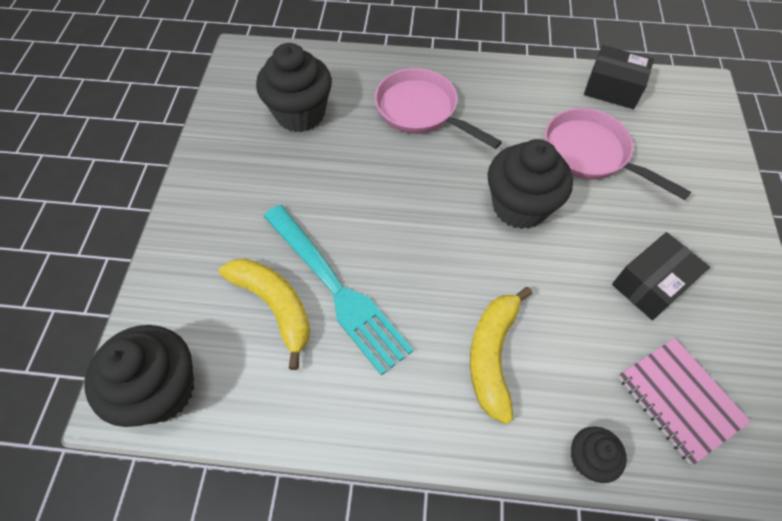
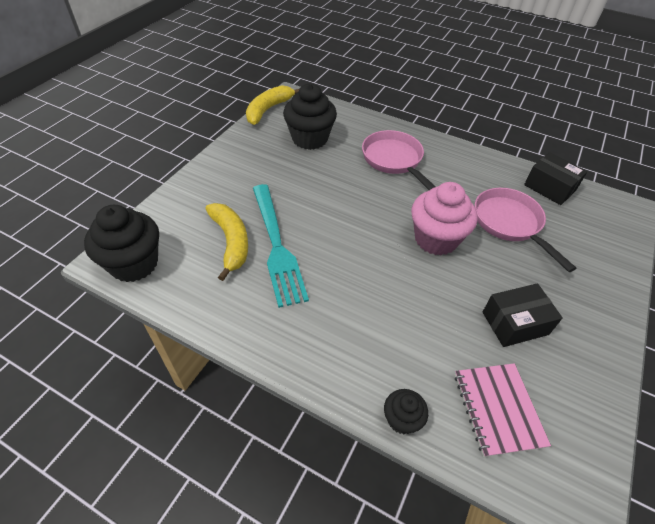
camera: 20 degrees right, 10 degrees down
yellow banana [470,287,532,424] -> yellow banana moved to [246,85,299,125]
black cupcake [488,139,573,229] -> pink cupcake [411,182,477,255]

